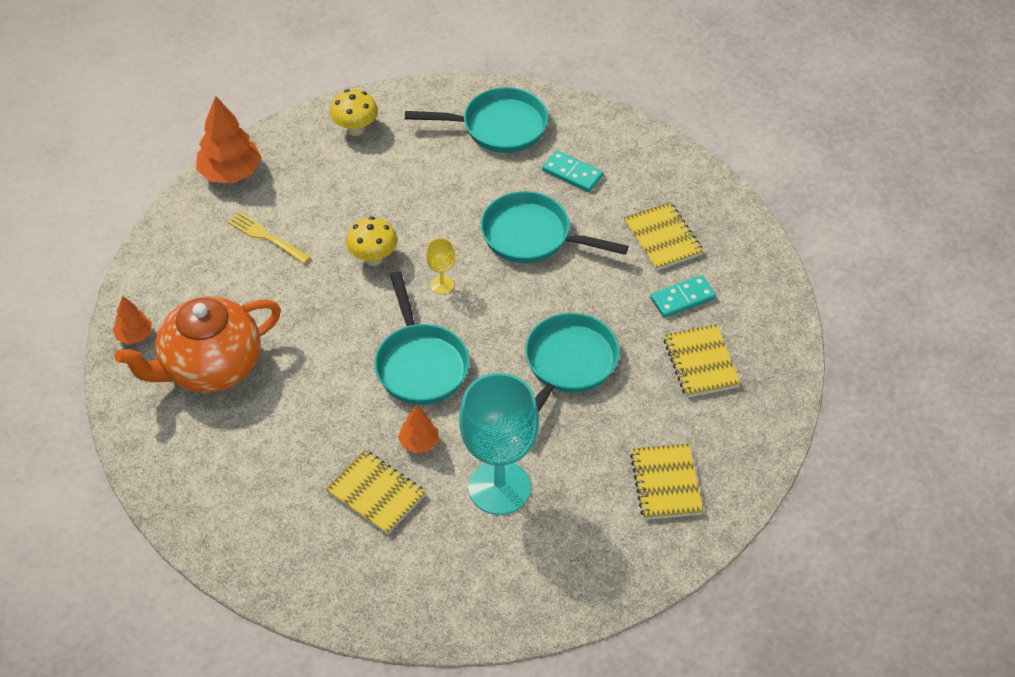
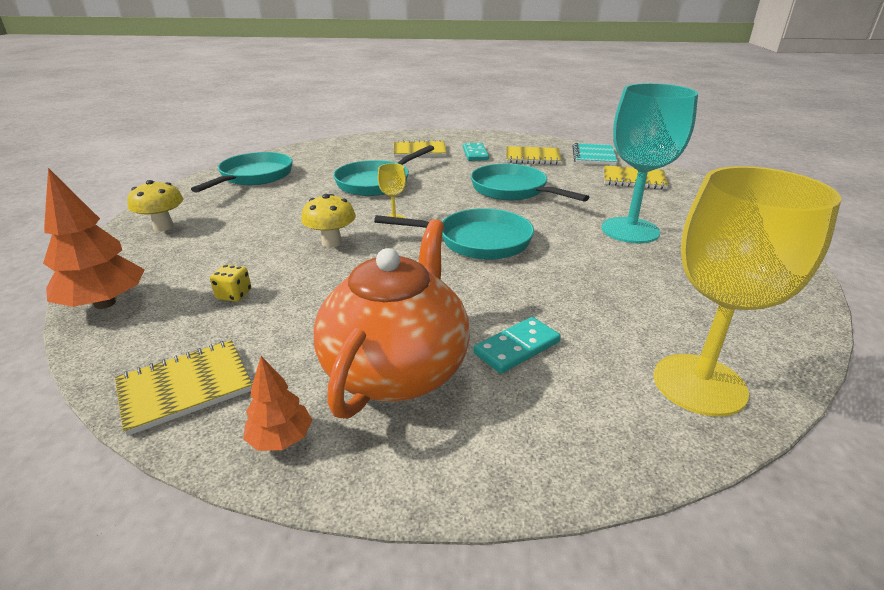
camera: 70 degrees left, 20 degrees down
orange teapot [114,296,281,393] -> orange teapot turned 150 degrees counterclockwise [313,219,470,419]
yellow fork [228,212,310,264] -> yellow dice [210,264,251,302]
yellow notebook [326,450,426,535] -> yellow notebook moved to [115,340,252,436]
orange tree [398,405,439,454] -> none
turquoise domino [542,150,603,192] -> turquoise domino moved to [473,317,561,374]
none -> turquoise notebook [572,143,618,165]
none -> yellow goblet [654,166,841,417]

